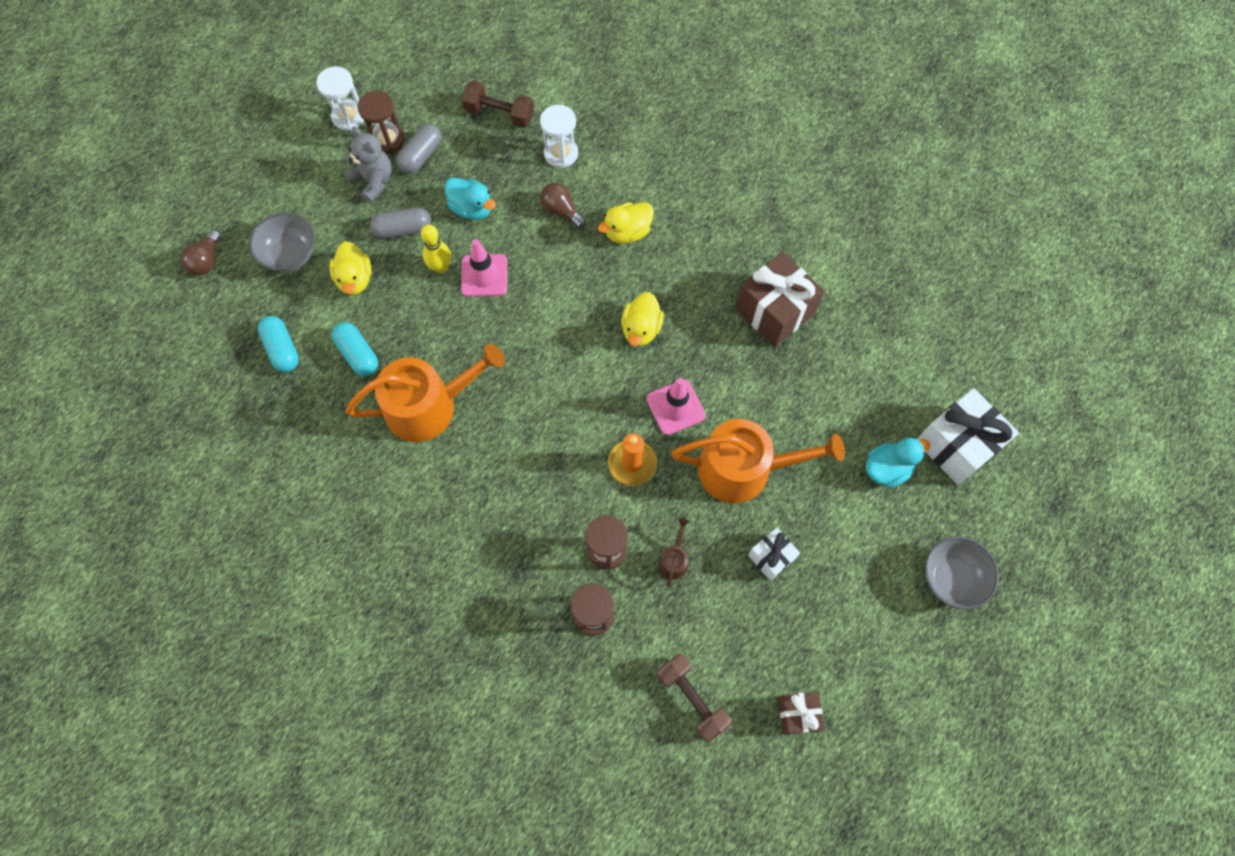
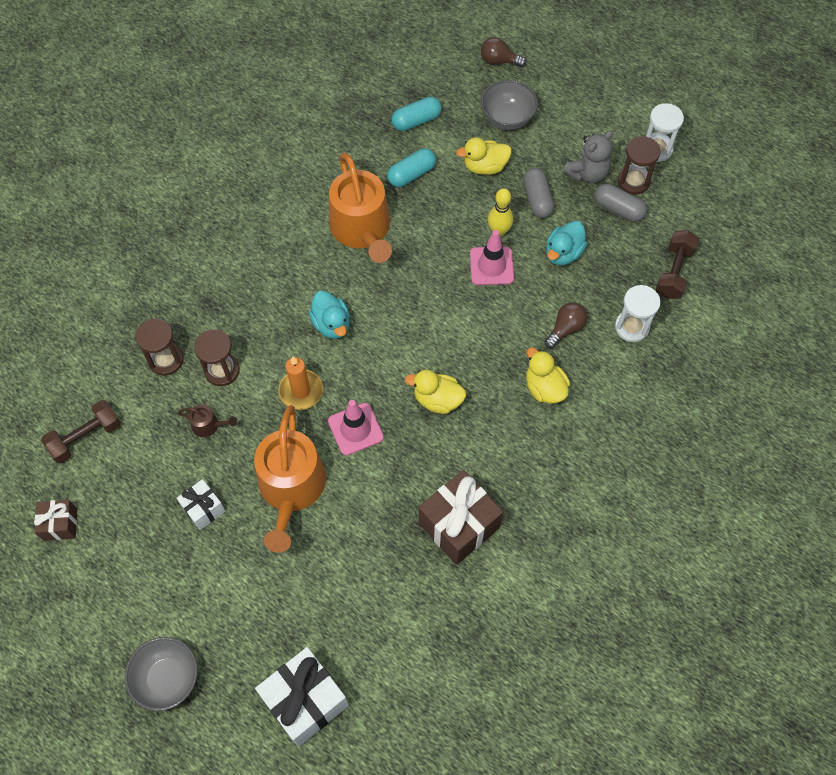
camera: 90 degrees right, 5 degrees down
turquoise duck [866,437,931,488] -> turquoise duck moved to [309,291,350,339]

